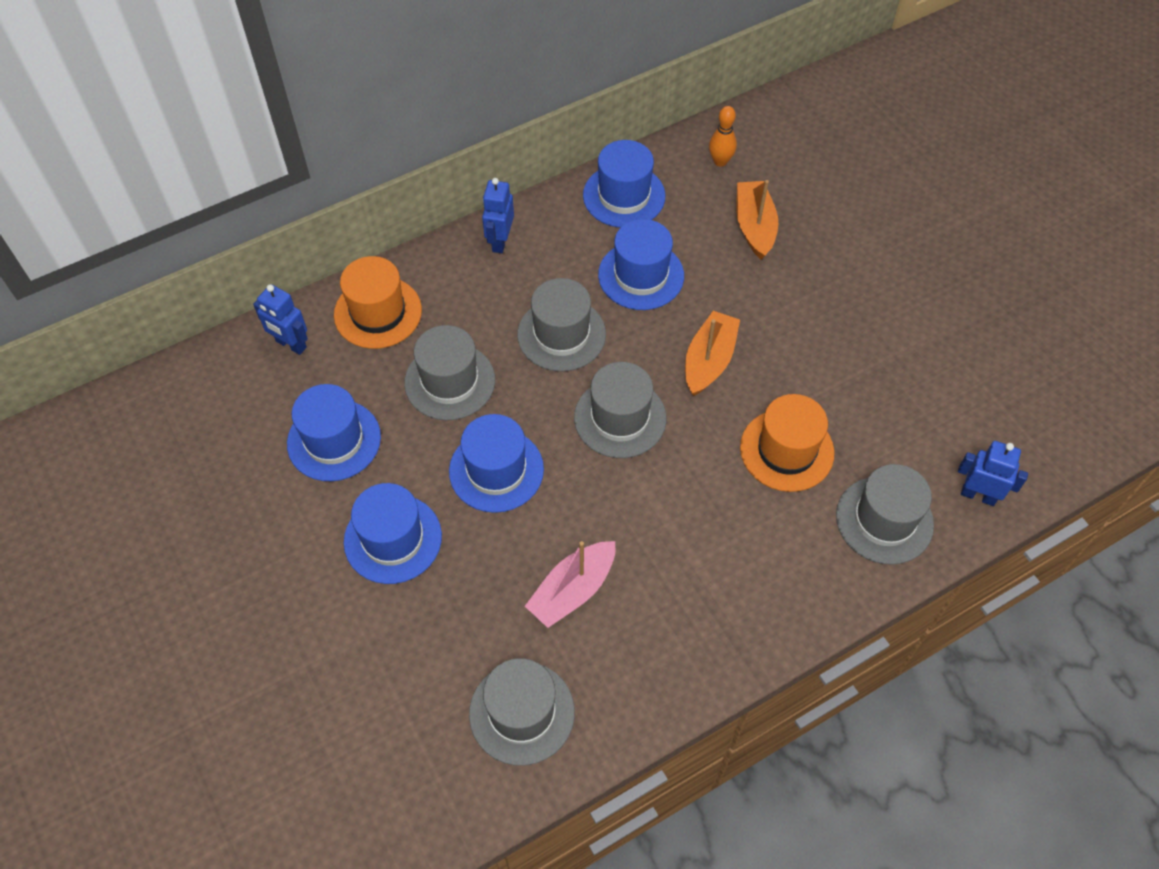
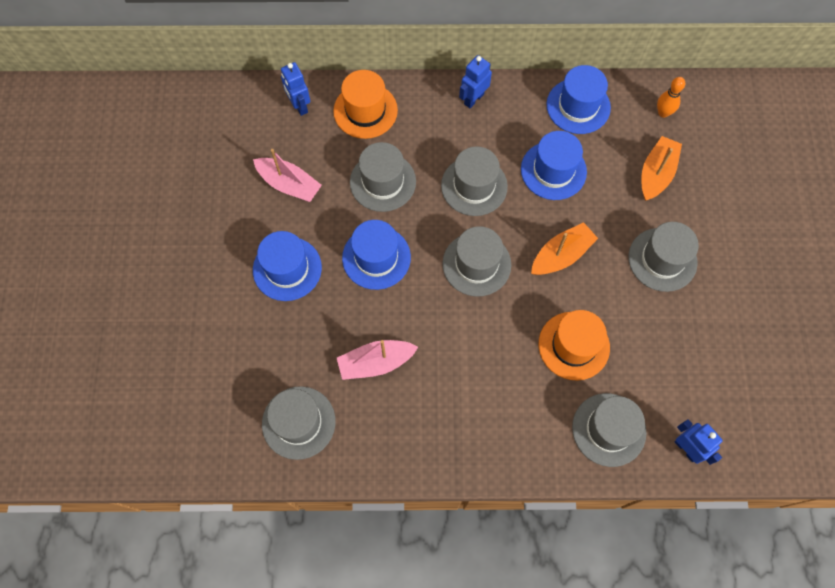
camera: 30 degrees right, 10 degrees up
blue hat [287,384,381,481] -> pink boat [253,149,322,202]
none -> grey hat [628,222,699,292]

